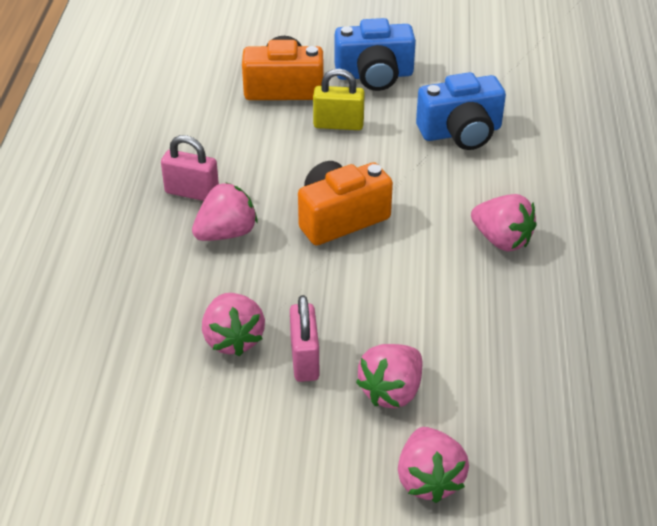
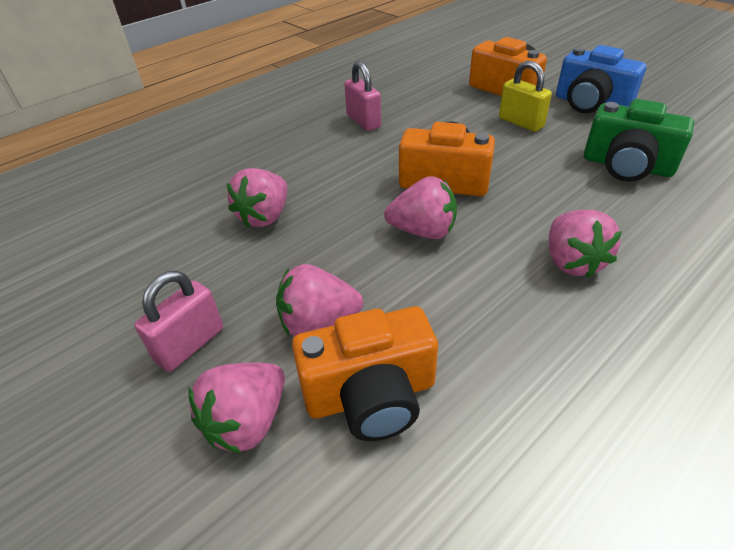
camera: 45 degrees right, 0 degrees up
pink strawberry [192,182,257,241] -> pink strawberry moved to [384,176,457,239]
pink padlock [290,295,319,382] -> pink padlock moved to [134,270,223,372]
blue camera [416,72,506,150] -> green camera [584,99,694,182]
none -> orange camera [292,306,438,441]

